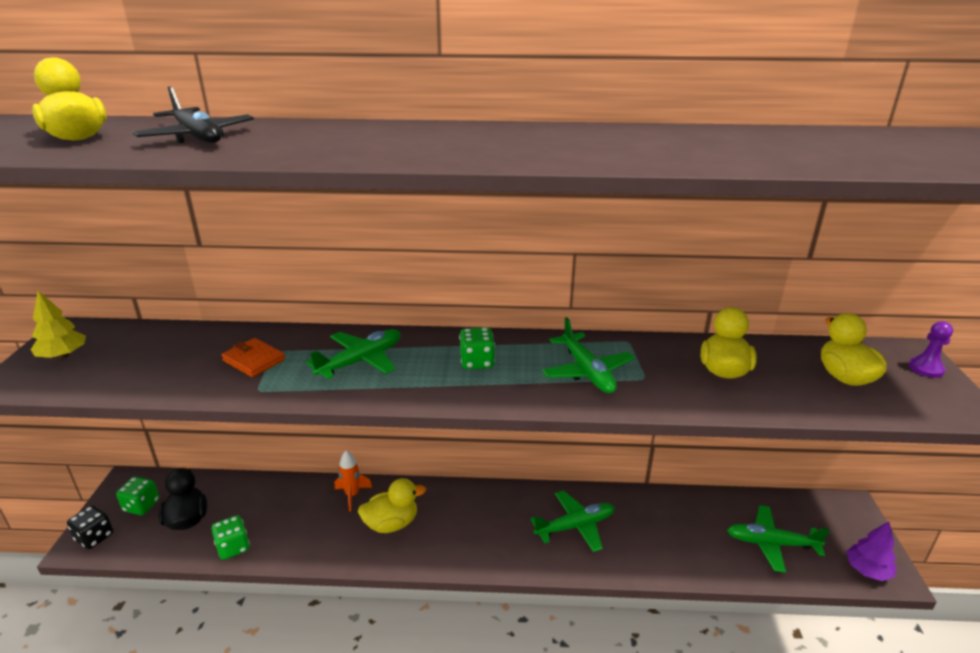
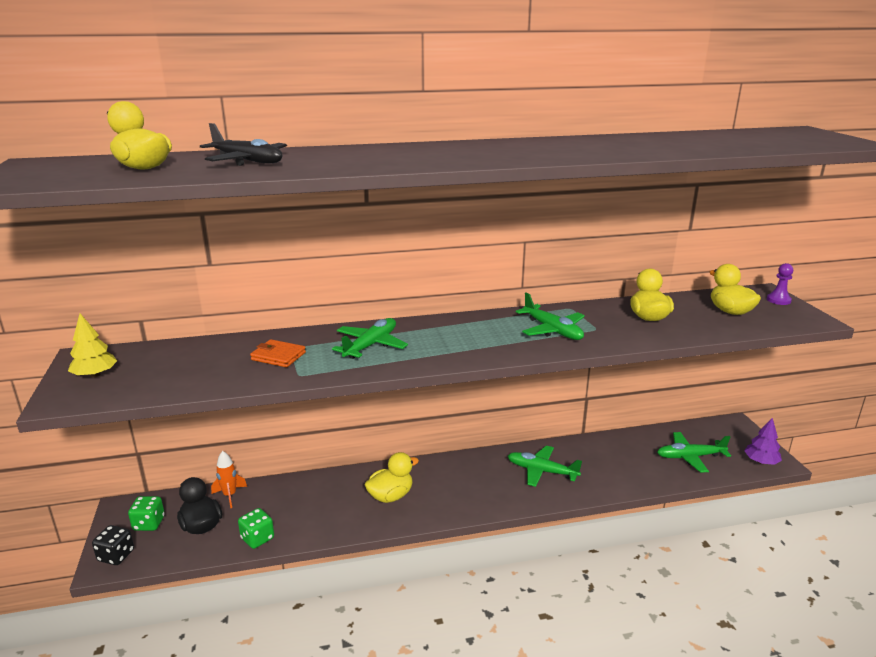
camera: 15 degrees left, 5 degrees down
orange rocket [335,450,372,512] -> orange rocket moved to [211,451,247,509]
green dice [459,327,495,369] -> none
green plane [530,490,615,552] -> green plane turned 120 degrees counterclockwise [508,446,582,487]

